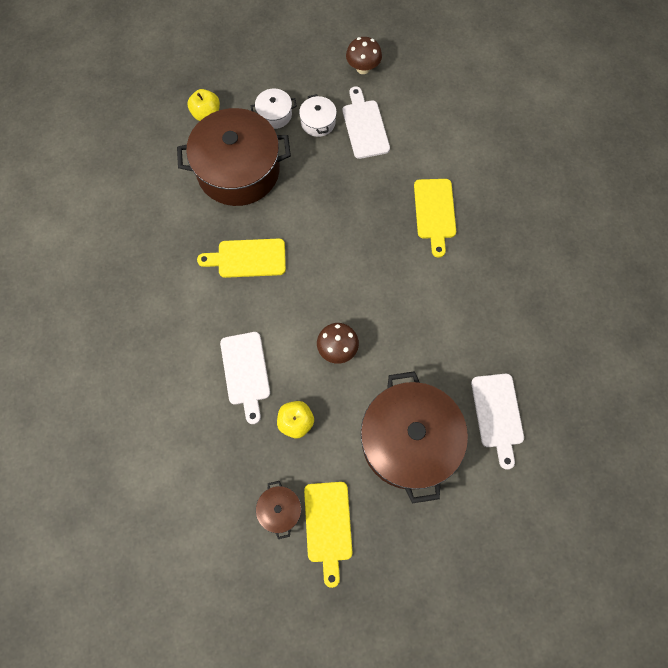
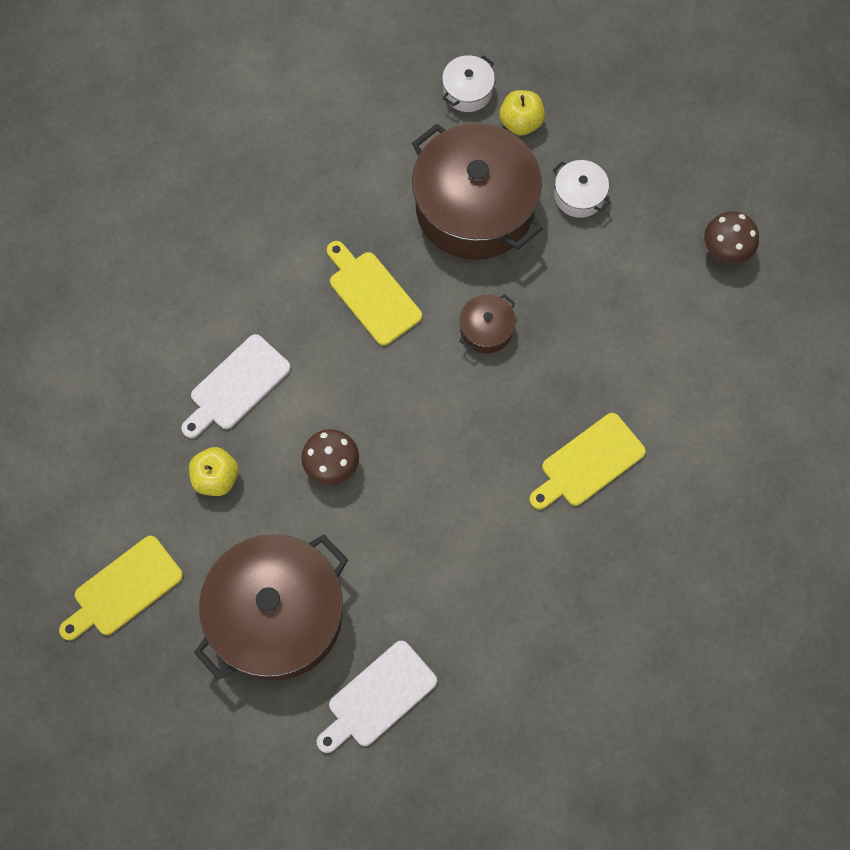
camera: 55 degrees right, 0 degrees up
brown pot [256,481,301,539] -> brown pot moved to [459,294,516,353]
white pot [299,94,337,137] -> white pot moved to [442,55,495,112]
white cutting board [343,86,390,159] -> none

